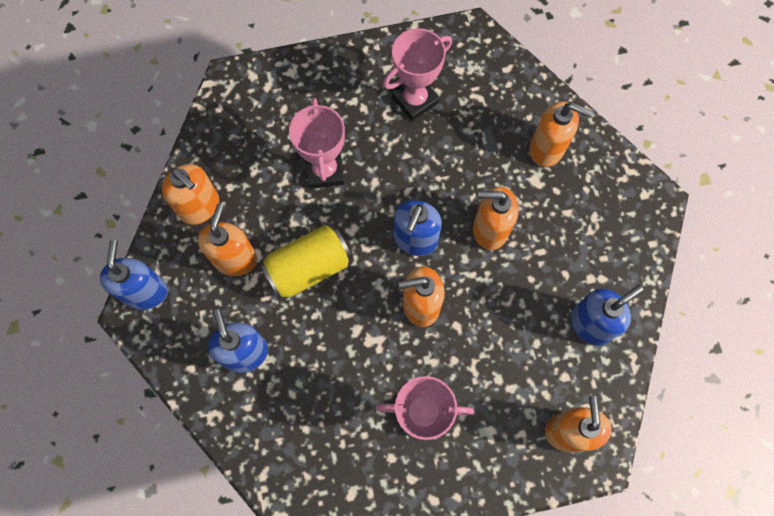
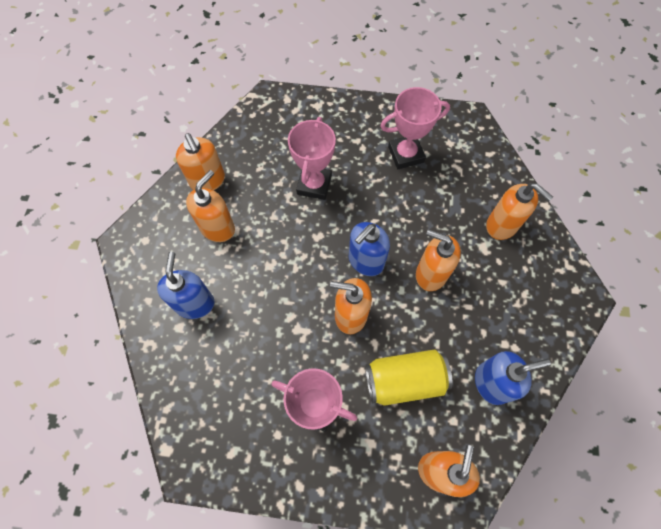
camera: 20 degrees right, 5 degrees down
blue soap dispenser [100,240,168,310] -> none
yellow can [260,225,352,299] -> yellow can moved to [366,350,452,406]

